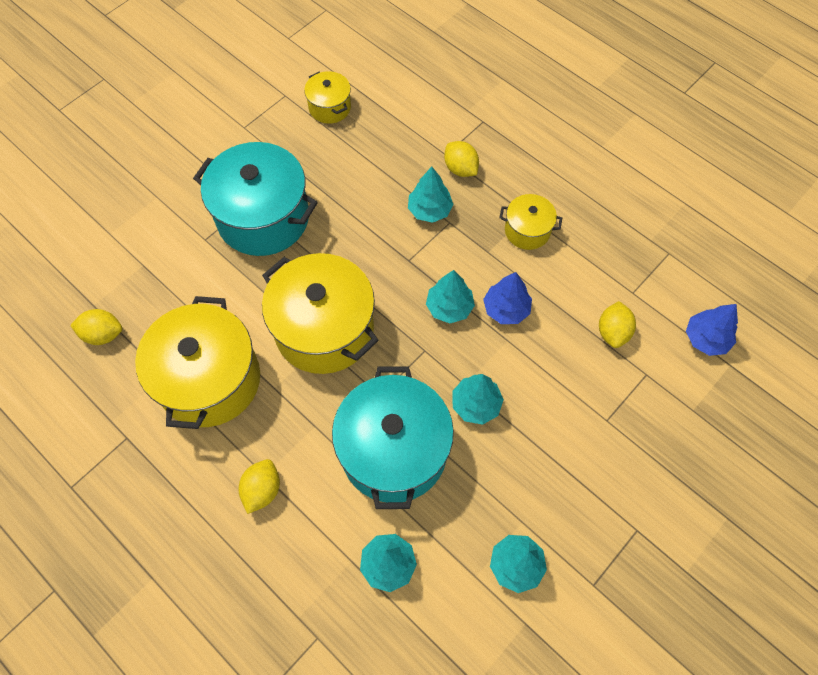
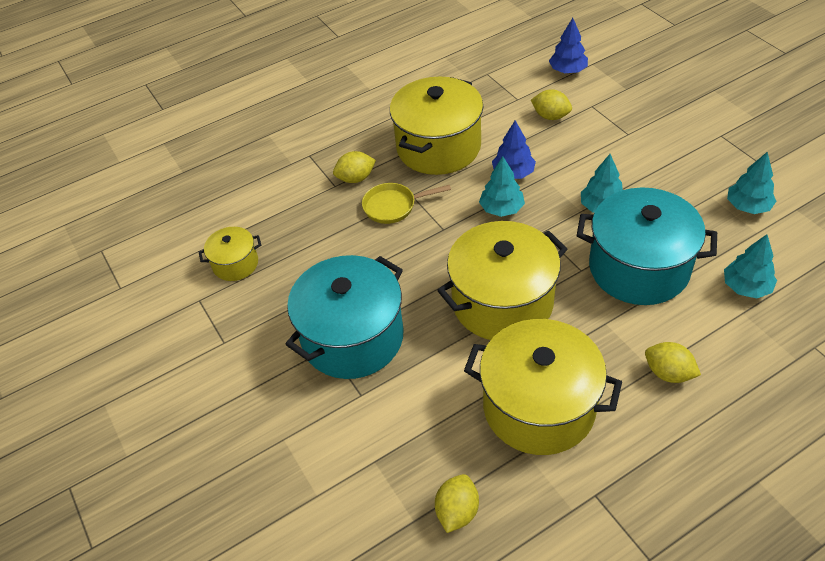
camera: 70 degrees left, 15 degrees down
turquoise tree [408,167,454,223] -> yellow pan [362,183,451,224]
yellow pot [499,194,562,250] -> yellow pot [390,77,483,175], size x2.02

